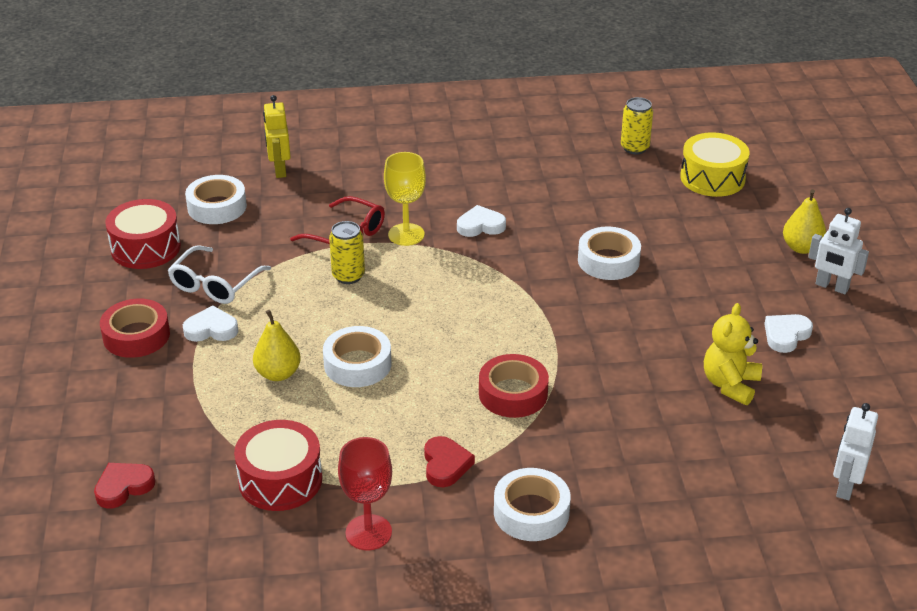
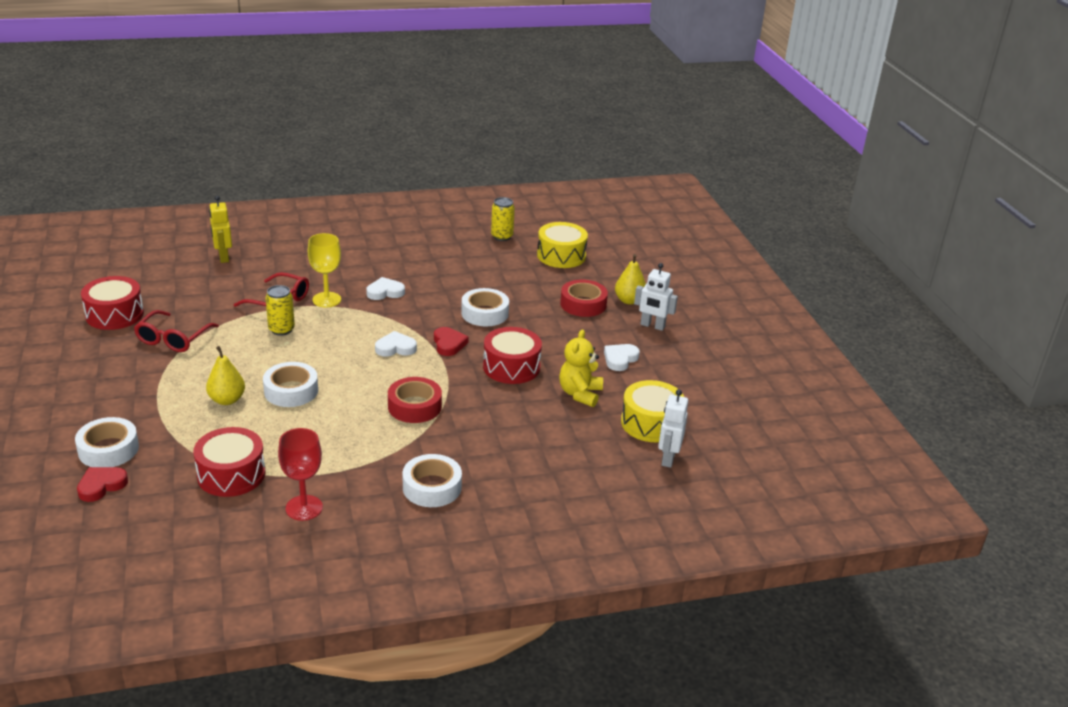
camera: 10 degrees left, 5 degrees down
red tape [100,299,170,358] -> red tape moved to [560,280,608,317]
white glasses [168,245,271,304] -> red glasses [134,310,219,352]
white heart [183,305,238,342] -> white heart moved to [375,331,417,357]
white tape [185,175,247,224] -> white tape moved to [75,417,139,467]
red heart [424,436,475,487] -> red heart moved to [434,327,469,356]
none -> red drum [483,327,542,384]
none -> yellow drum [621,380,684,442]

